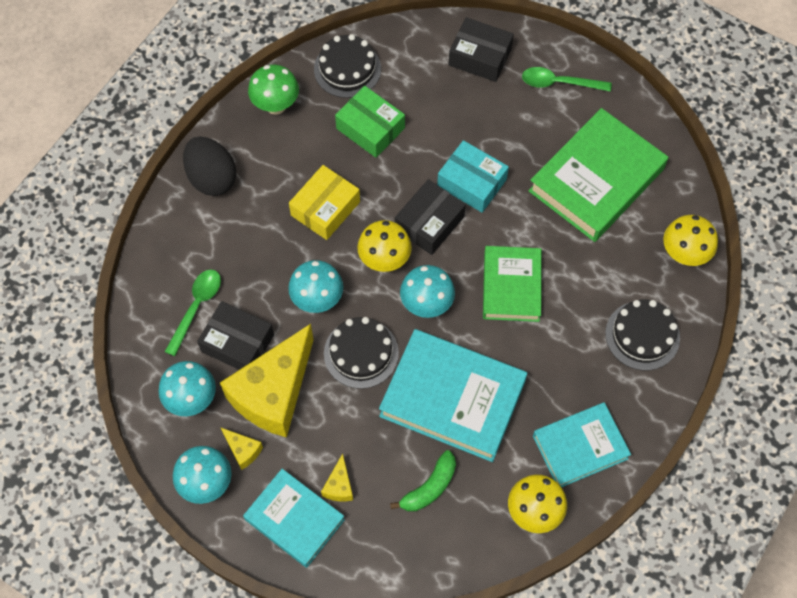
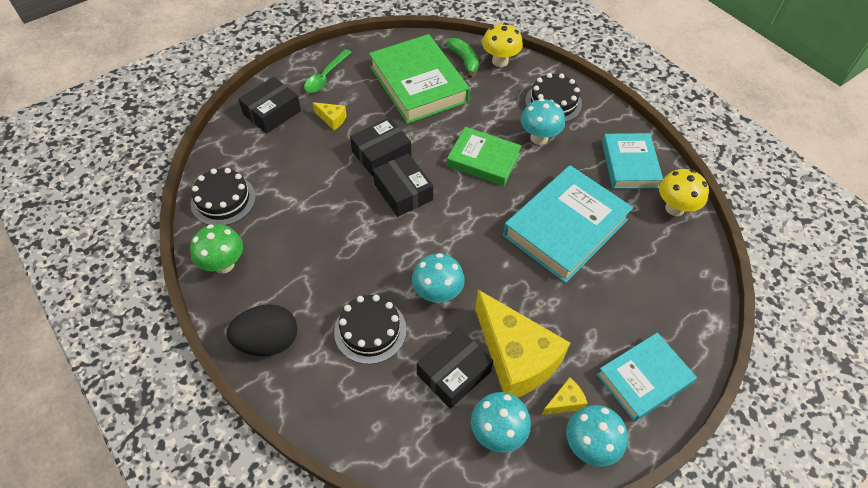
camera: 70 degrees left, 10 degrees down
green spoon [165,270,221,356] -> none
yellow box [289,165,360,240] -> none
yellow cheese [321,454,353,501] -> yellow cheese moved to [313,102,347,130]
black cake [324,317,399,389] -> black cake moved to [334,295,407,364]
green box [335,86,405,158] -> none
yellow mushroom [357,220,412,272] -> none
green banana [390,450,456,512] -> green banana moved to [446,38,479,78]
turquoise mushroom [400,265,455,318] -> turquoise mushroom moved to [521,98,565,145]
turquoise box [437,140,509,213] -> black box [350,117,411,176]

